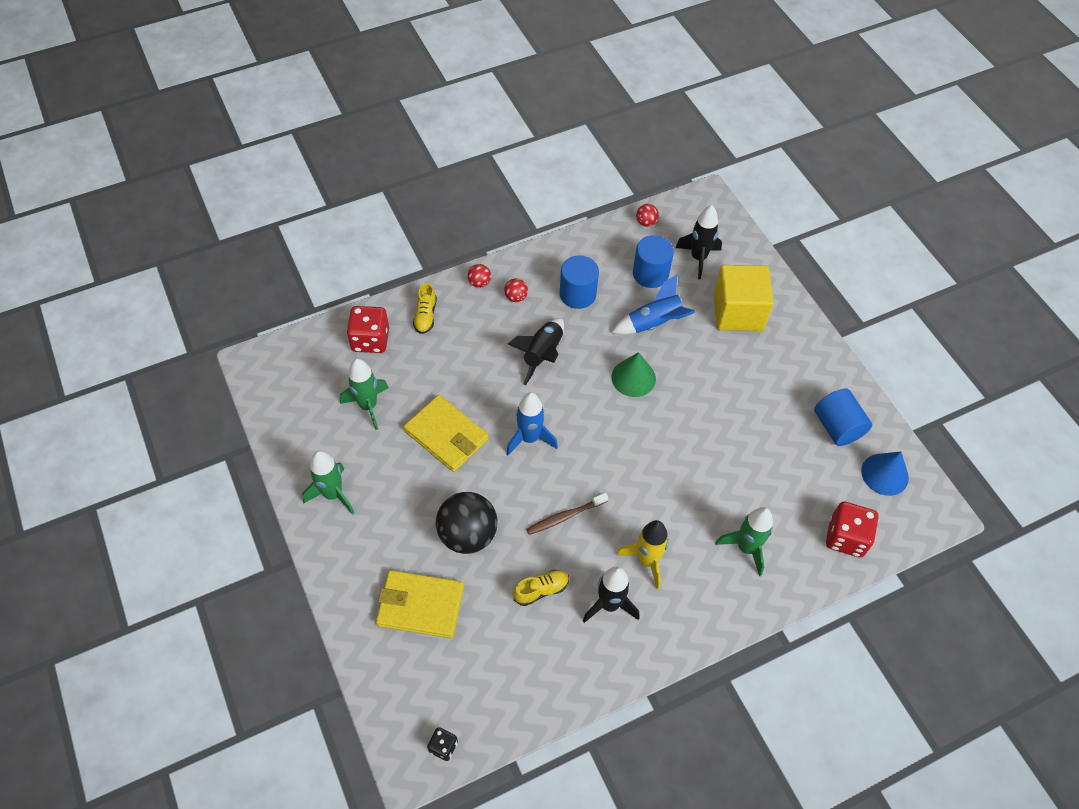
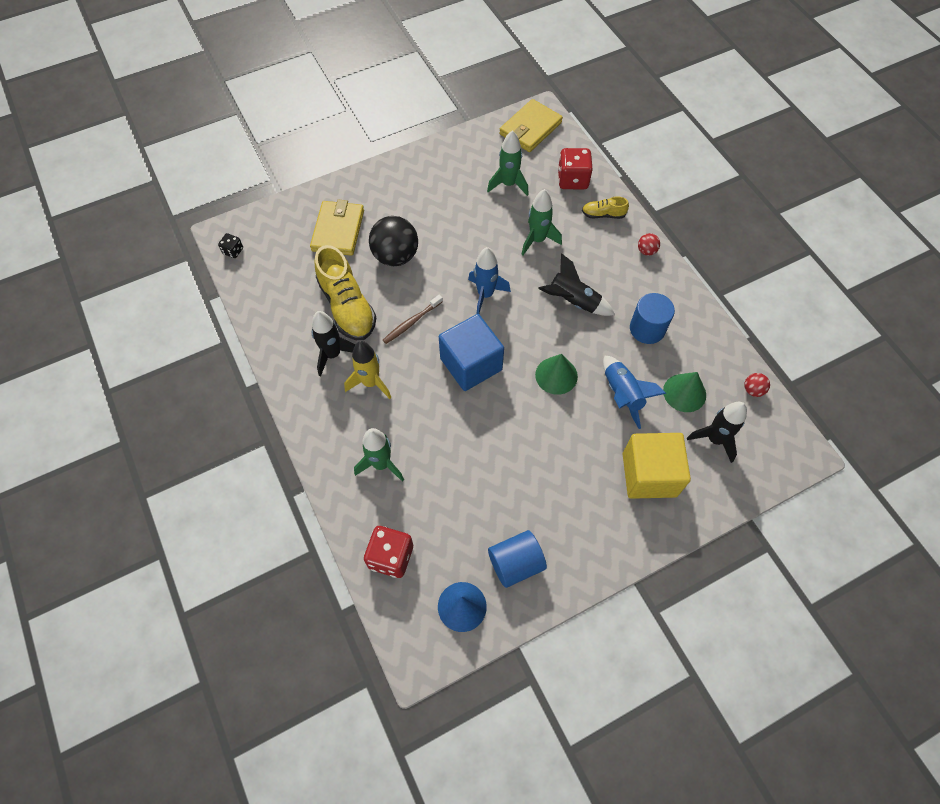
camera: 90 degrees right, 5 degrees up
green rocket [302,451,354,515] -> green rocket moved to [521,189,562,255]
yellow wallet [404,395,489,472] -> yellow wallet moved to [499,99,563,152]
red ball [504,278,528,302] -> none
yellow shoe [513,570,569,606] -> yellow shoe [314,245,376,340], size x2.05
brown toothbrush [526,493,608,535] -> brown toothbrush turned 105 degrees counterclockwise [383,295,443,344]
blue cylinder [633,235,674,288] -> green cone [663,372,706,412]
none -> blue cube [439,314,504,391]

